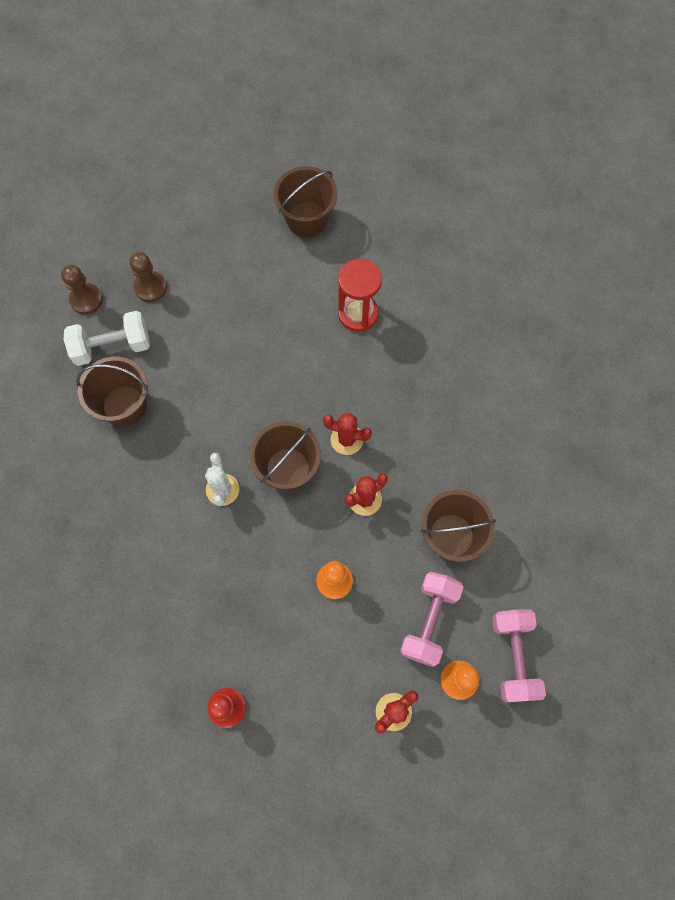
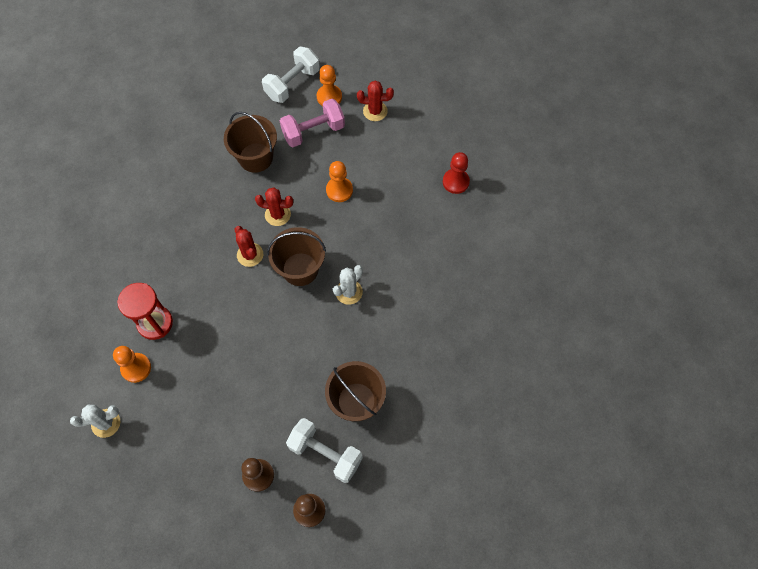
camera: 135 degrees left, 5 degrees down
brown bucket [274,166,337,237] -> white cactus [70,405,120,438]
pink dumbbell [492,609,546,702] -> white dumbbell [262,46,320,103]
none -> orange pawn [113,346,151,383]

